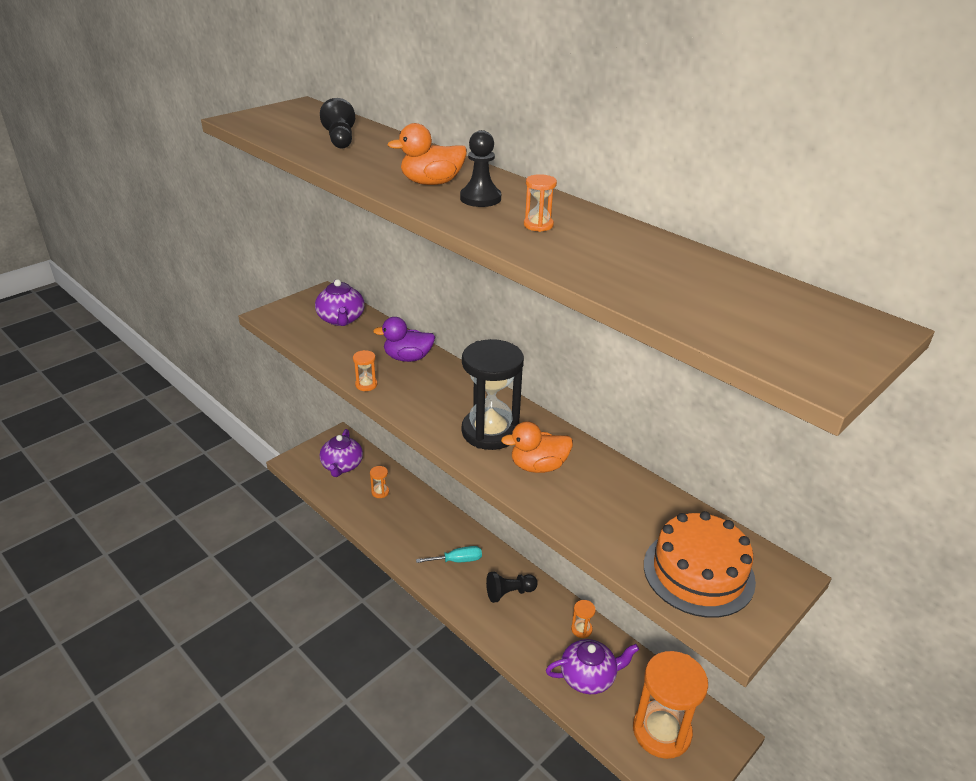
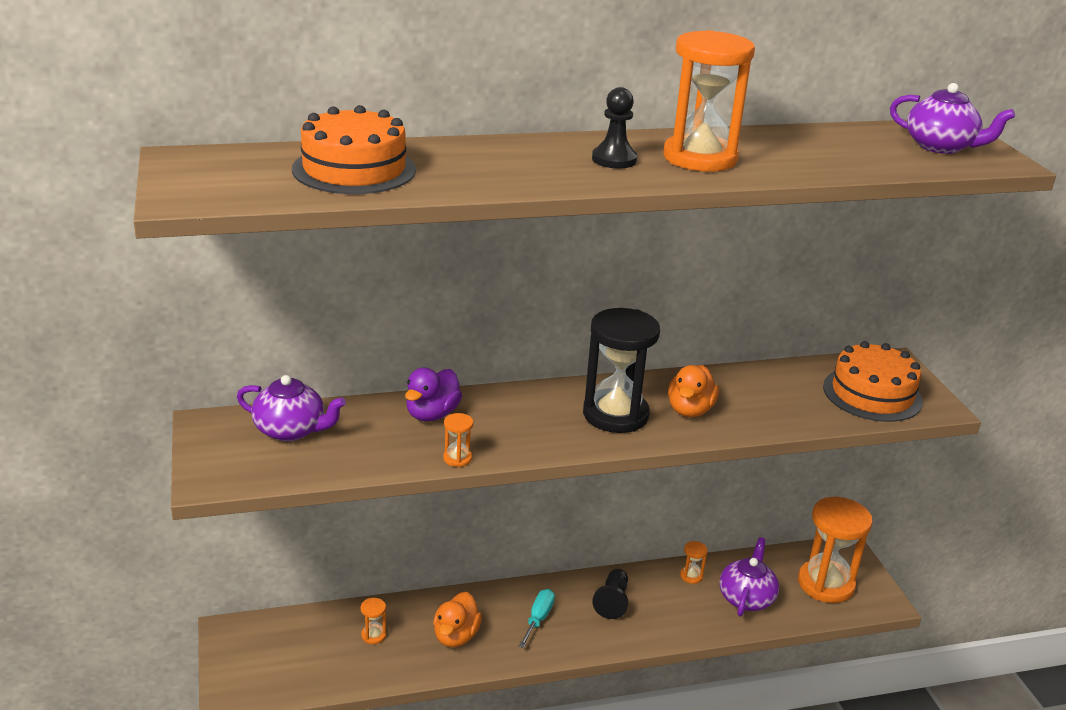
camera: 60 degrees left, 5 degrees down
black pawn [320,98,355,148] -> orange cake [292,105,416,194]
purple teapot [320,429,363,477] -> purple teapot moved to [890,83,1015,154]
orange duck [387,123,467,185] -> orange duck moved to [433,592,482,647]
orange hourglass [524,174,557,232] -> orange hourglass [663,30,755,171], size x2.46

